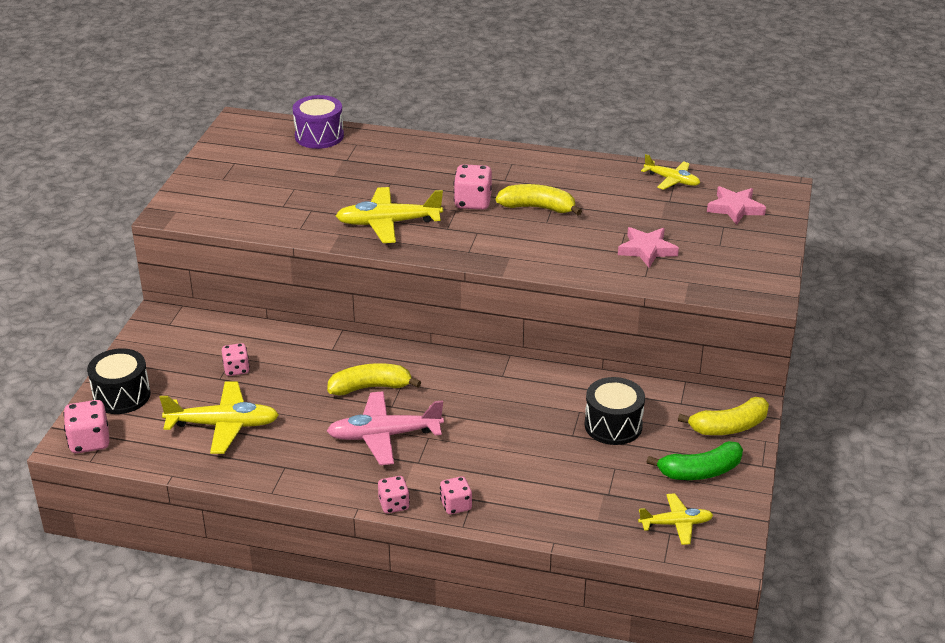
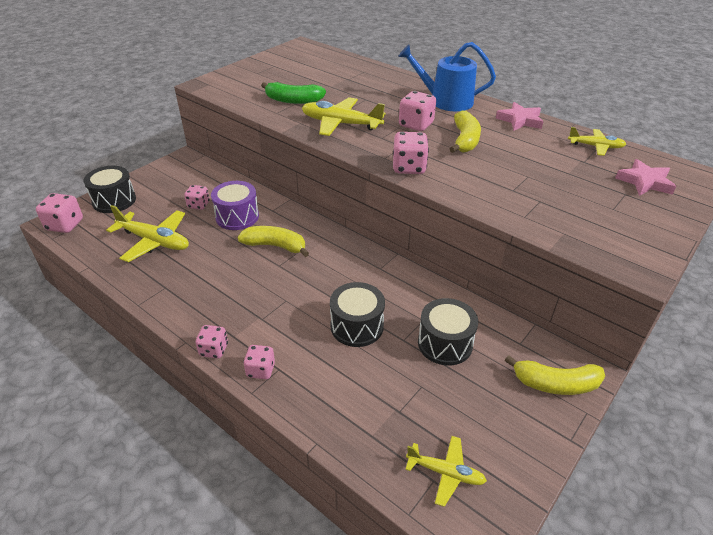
camera: 25 degrees right, 5 degrees up
purple drum [293,95,344,149] -> purple drum moved to [211,181,259,230]
pink plane [327,391,444,465] -> none
yellow banana [496,184,582,215] -> yellow banana turned 60 degrees clockwise [449,111,481,153]
pink star [618,227,679,268] -> pink star moved to [496,102,544,131]
yellow plane [641,154,700,190] -> yellow plane turned 45 degrees counterclockwise [568,127,626,156]
green banana [647,441,743,480] -> green banana moved to [261,82,326,104]
none -> black drum [330,282,385,347]
none -> pink dice [393,132,429,174]
none -> blue watering can [398,42,496,111]

